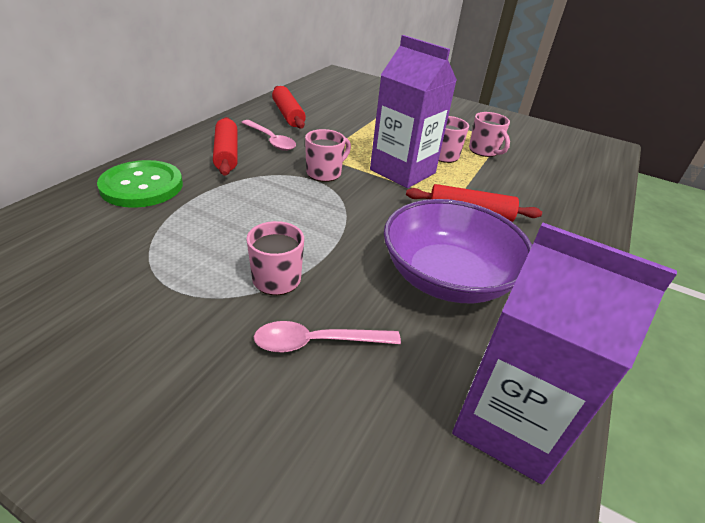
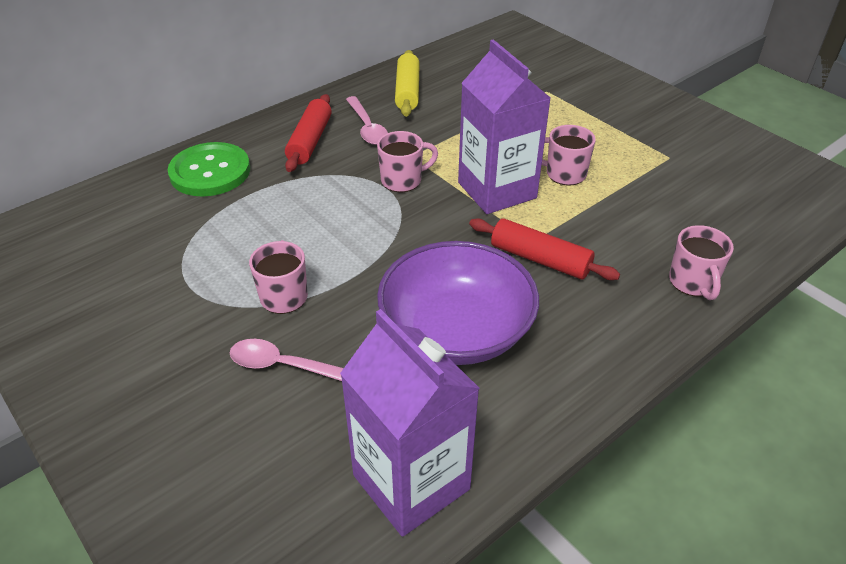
camera: 25 degrees right, 5 degrees up
red rolling pin [272,86,306,129] -> yellow rolling pin [395,50,420,117]
pink mug [469,112,510,157] -> pink mug moved to [669,225,734,300]

